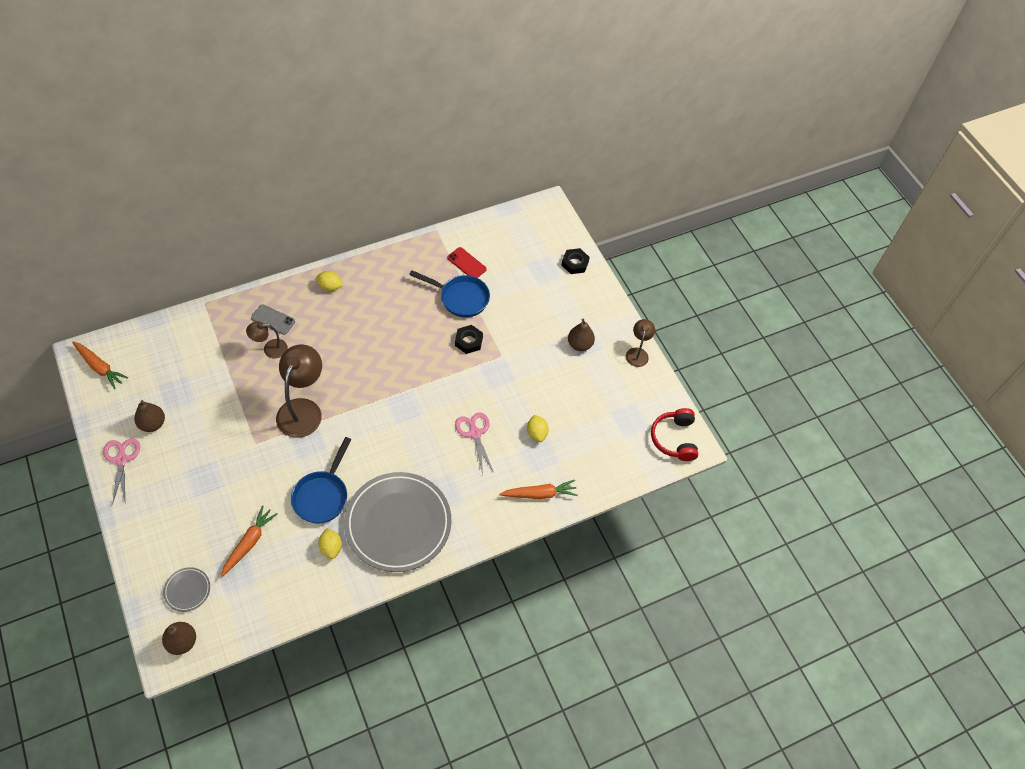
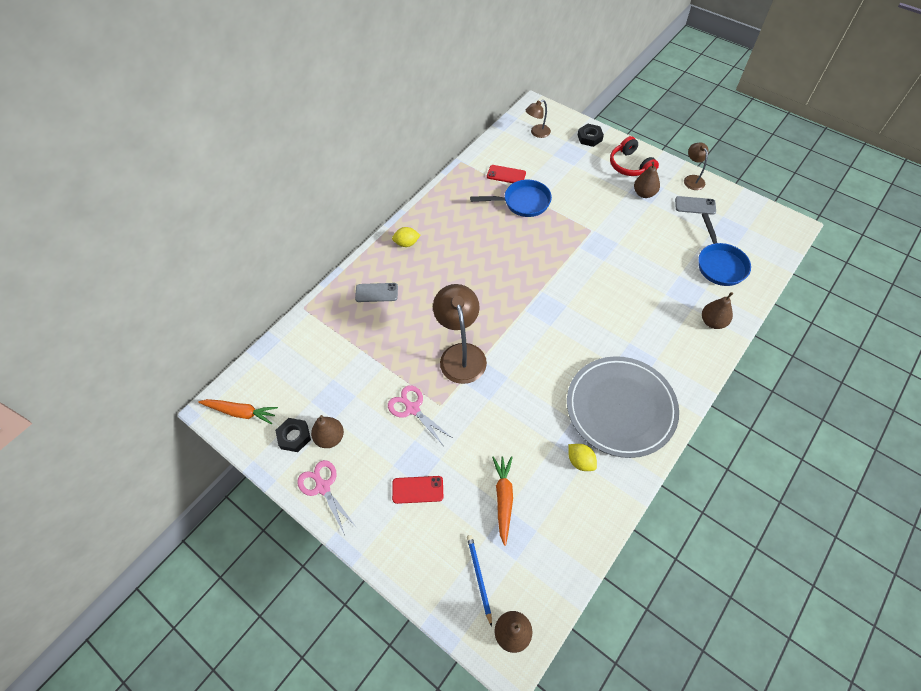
camera: 20 degrees left, 0 degrees up
grey plate [163,567,210,612] -> blue pencil [467,535,492,627]
brown lamp [246,321,288,359] -> brown lamp moved to [526,100,551,138]
blue pan [291,437,352,524] -> blue pan moved to [698,213,751,286]
black nut [455,325,483,354] -> black nut moved to [275,418,311,452]
pink scissors [455,412,494,474] -> pink scissors moved to [388,385,452,445]
orange carrot [499,480,578,499] -> brown pear [702,292,733,329]
yellow lemon [527,415,549,442] -> none
red headphones [651,408,698,461] -> red headphones moved to [610,136,659,176]
none -> red phone [392,476,443,504]
none -> grey phone [675,196,716,215]

